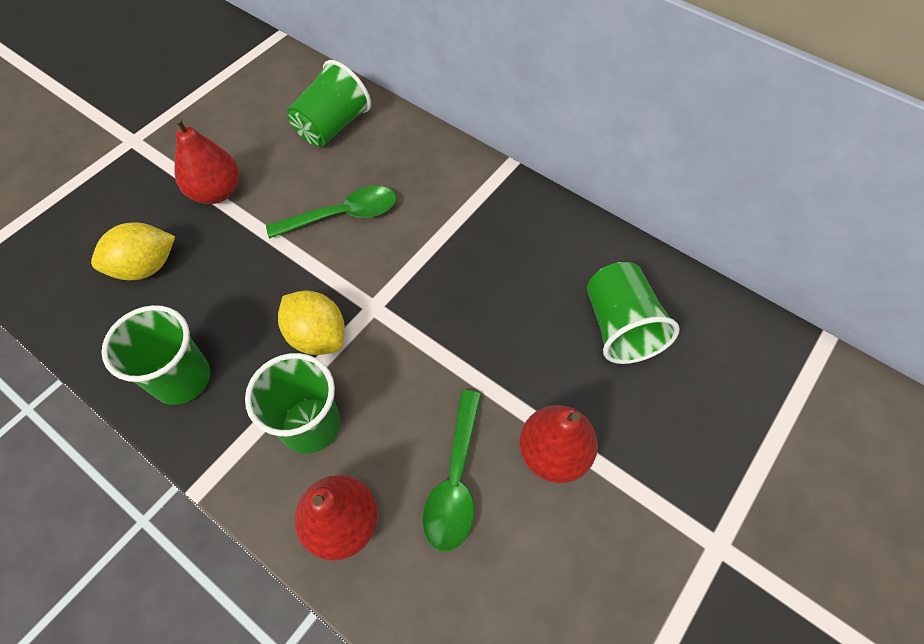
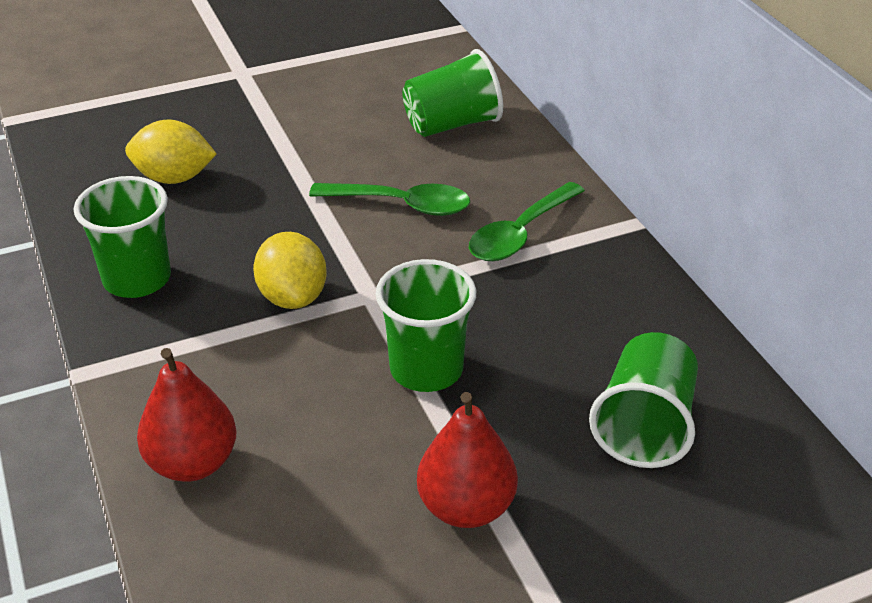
camera: 30 degrees right, 20 degrees down
red pear [174,117,239,204] -> none
green cup [245,353,340,454] -> green cup moved to [376,259,476,392]
green spoon [422,390,481,552] -> green spoon moved to [469,182,585,261]

